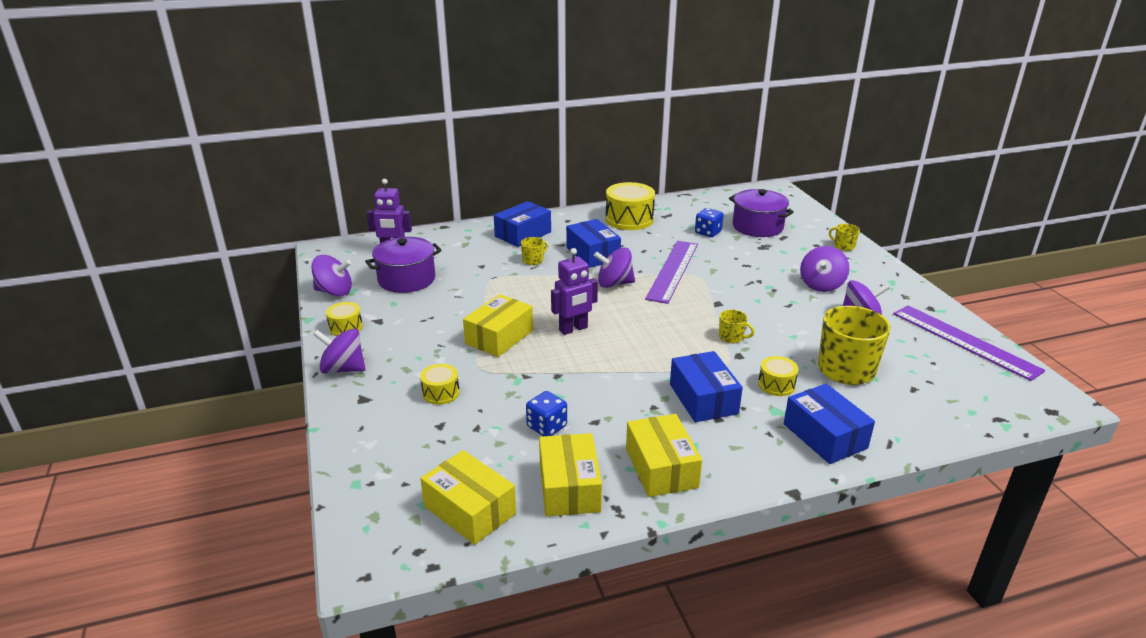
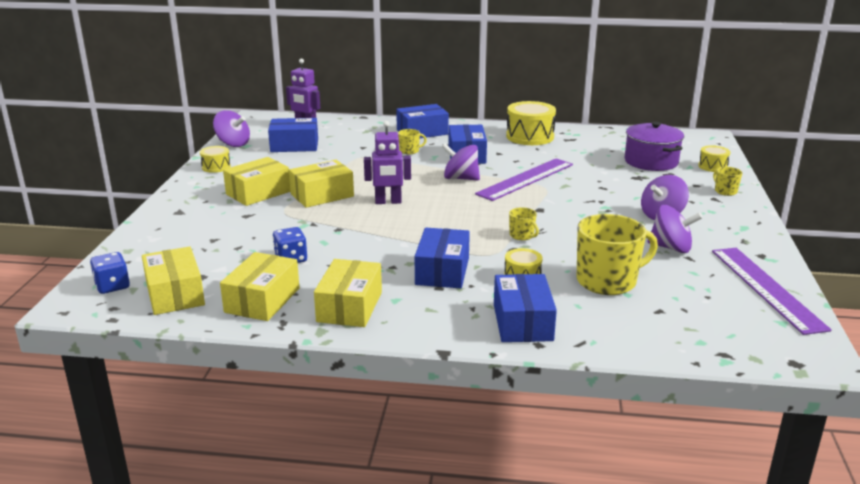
camera: 25 degrees right, 5 degrees down
purple spinning top [313,329,366,374] -> none
purple pot [365,237,442,293] -> blue box [268,118,318,152]
yellow drum [420,364,460,405] -> yellow drum moved to [698,145,731,172]
blue dice [695,208,723,237] -> blue dice moved to [90,252,130,294]
none -> yellow box [223,157,290,206]

